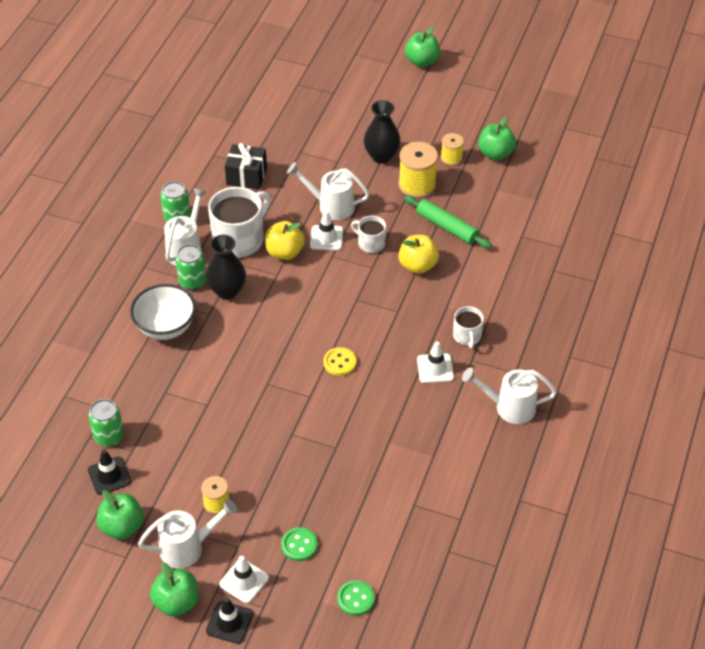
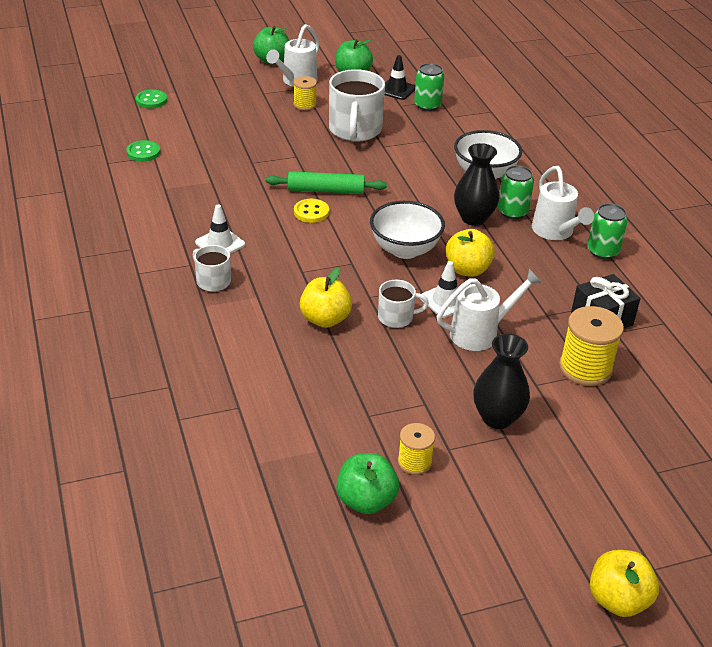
camera: 140 degrees right, 10 degrees down
black traffic cone [206,598,253,644] -> none
white mug [208,187,271,258] -> white mug moved to [329,69,385,142]
white traffic cone [219,556,269,603] -> none
green button [281,527,318,561] -> green button moved to [126,140,160,162]
yellow spool [398,142,438,198] -> yellow spool moved to [559,306,624,386]
green rolling pin [404,196,492,248] -> green rolling pin moved to [266,171,387,194]
green apple [405,26,440,67] -> yellow apple [590,550,659,617]
white watering can [462,367,557,424] -> none
none -> white bowl [370,201,445,259]

